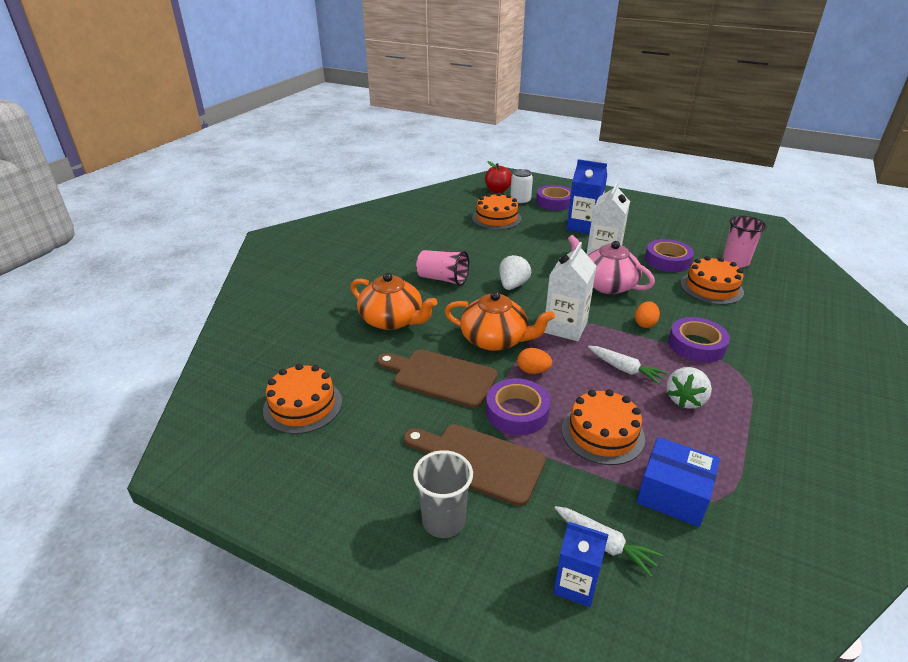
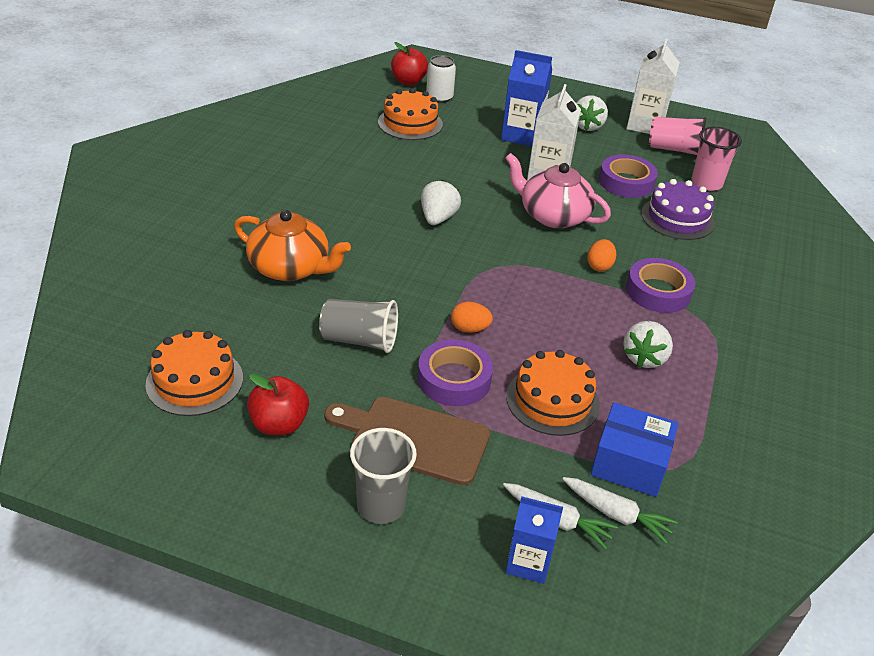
camera: 10 degrees left, 5 degrees up
brown cutting board [377,349,498,408] -> grey cup [319,299,398,353]
pink cup [416,250,469,286] -> pink cup moved to [649,117,706,155]
orange teapot [445,291,555,351] -> none
purple tape [536,185,571,211] -> none
white carton [544,242,596,341] -> white carton moved to [627,39,680,134]
white carrot [588,346,668,384] -> white carrot moved to [563,477,678,544]
orange cake [680,256,744,305] -> purple cake [641,179,715,240]
none -> red apple [247,374,309,435]
none -> white strawberry [576,95,608,131]

